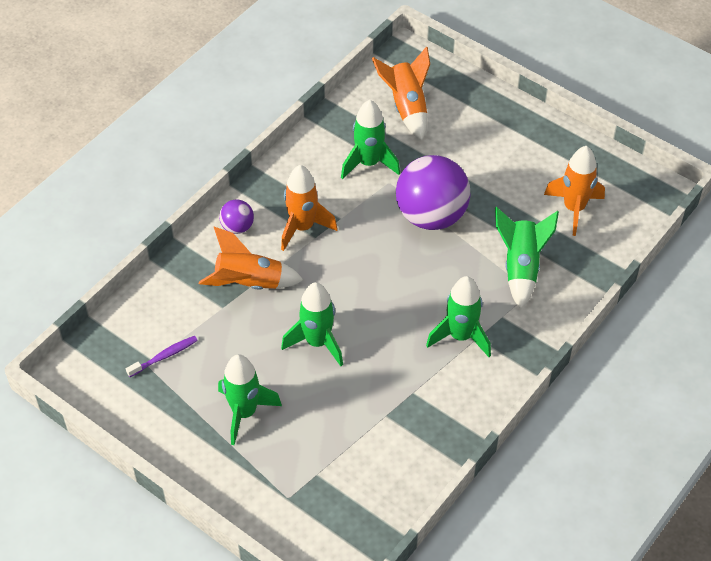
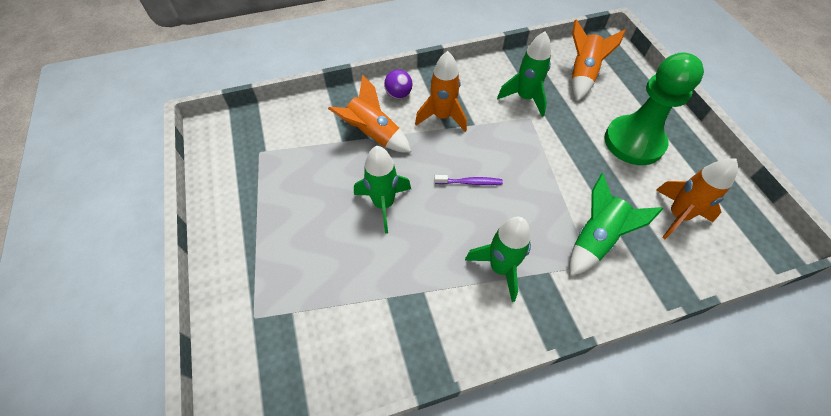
camera: 35 degrees right, 5 degrees up
purple toothbrush [126,336,198,377] -> purple toothbrush moved to [435,175,503,185]
green rocket [218,354,282,445] -> none
purple ball [396,155,470,230] -> none
none -> green pawn [605,52,704,165]

